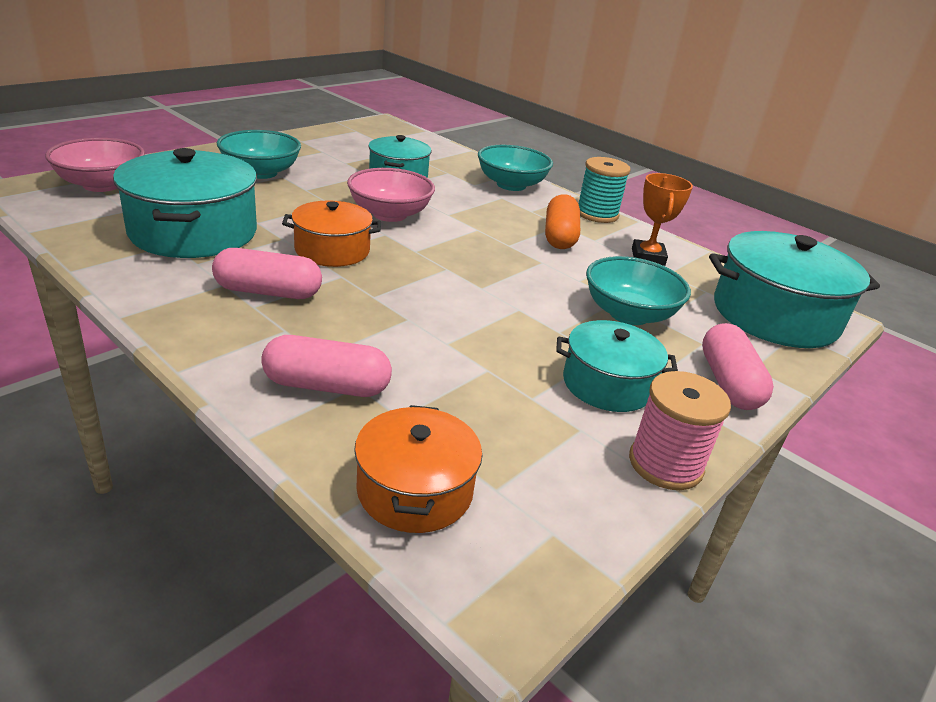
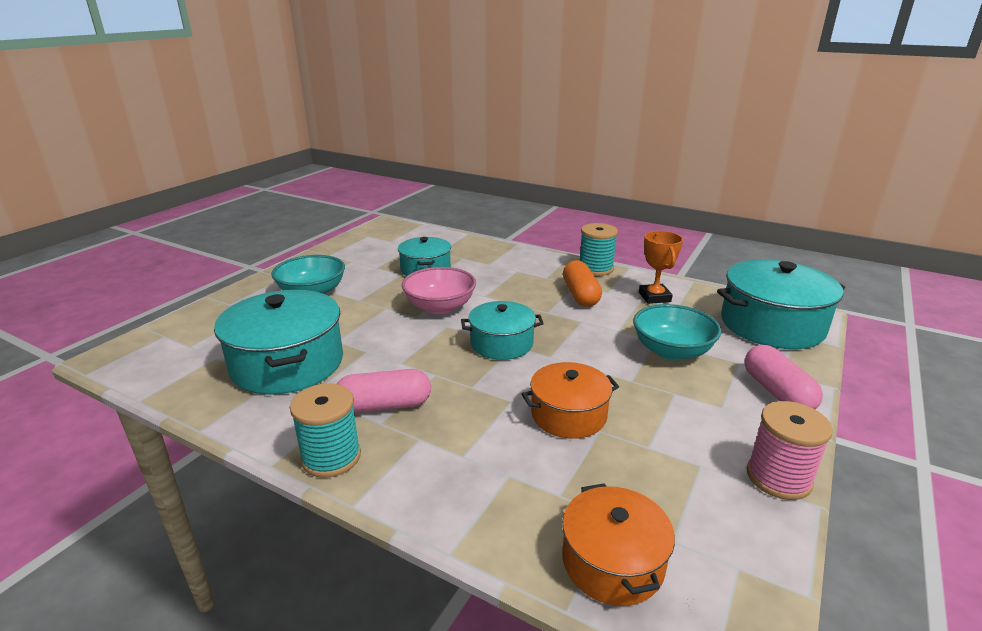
camera: 10 degrees left, 5 degrees down
pink bowl [45,138,145,192] -> none
pink capsule [261,335,392,397] -> none
orange pot [282,200,381,267] -> orange pot moved to [522,362,619,439]
turquoise bowl [478,145,553,191] -> none
turquoise pot [556,320,678,412] -> turquoise pot moved to [461,301,544,360]
none -> turquoise spool [290,383,361,478]

